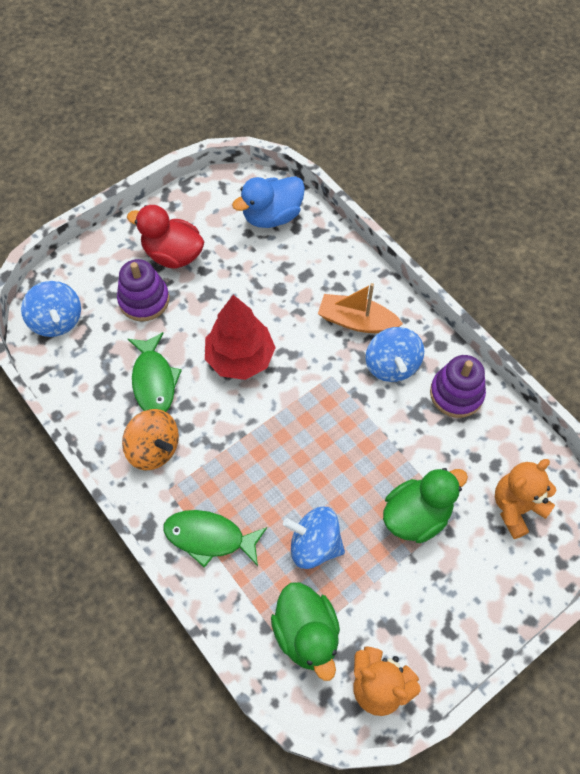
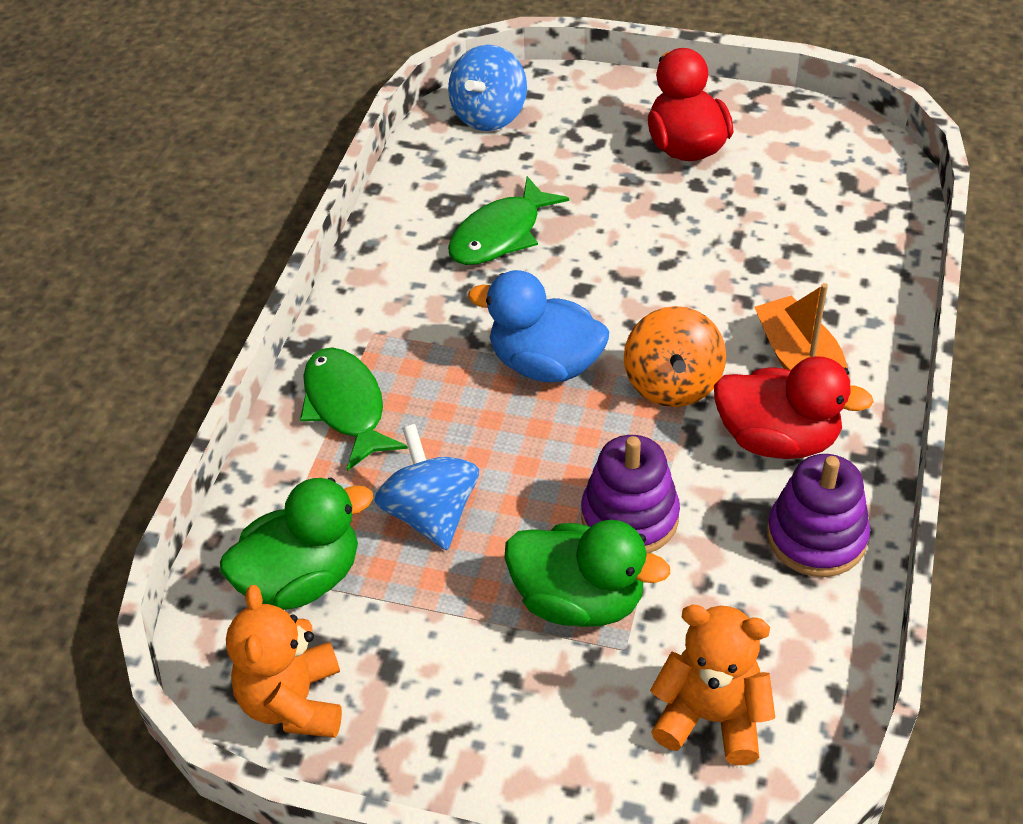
camera: 55 degrees right, 15 degrees down
purple stacking toy [117,259,169,321] -> purple stacking toy moved to [581,435,680,553]
orange spinning top [122,409,179,471] -> orange spinning top moved to [624,306,726,407]
red tree [205,295,276,380] -> none
blue duck [232,176,305,228] -> blue duck moved to [468,270,609,382]
green duck [271,582,340,681] -> green duck turned 150 degrees counterclockwise [220,477,373,610]
blue spinning top [366,327,424,382] -> red duck [714,356,874,459]

